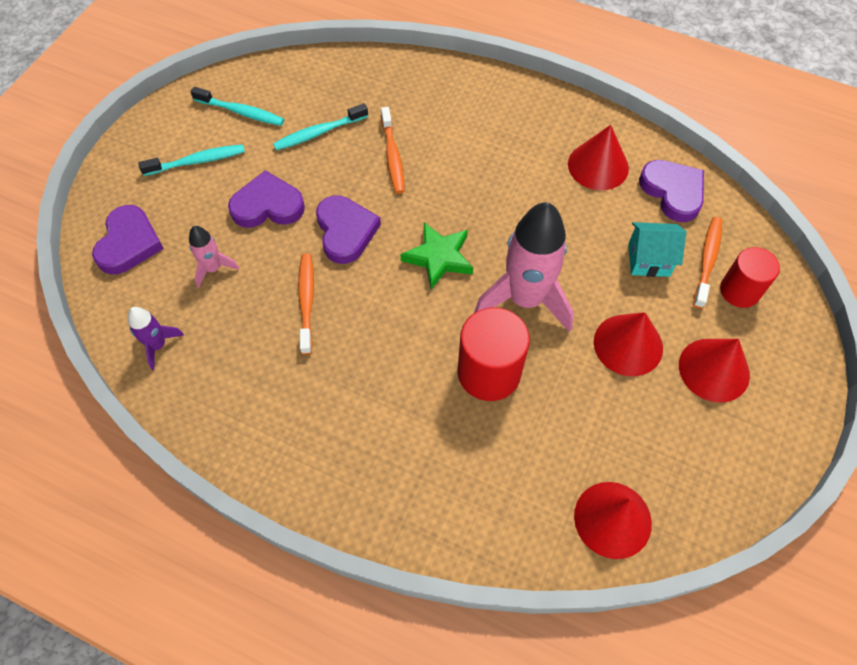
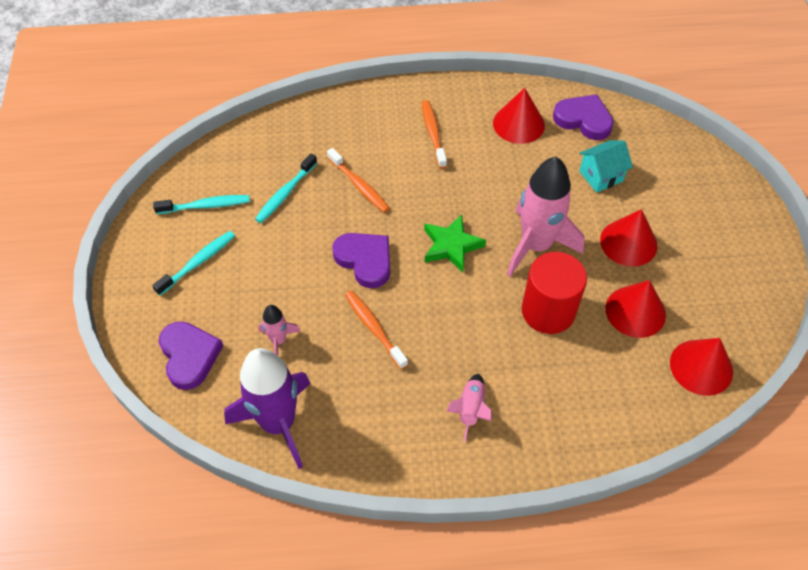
camera: 30 degrees left, 5 degrees down
purple rocket [128,307,184,370] -> purple rocket [224,348,311,469], size x2.12
purple heart [228,170,305,228] -> none
red cone [679,339,750,403] -> red cone moved to [606,280,666,338]
orange toothbrush [693,217,722,309] -> orange toothbrush moved to [421,100,447,169]
red cylinder [720,247,780,308] -> none
none -> pink rocket [446,374,492,442]

